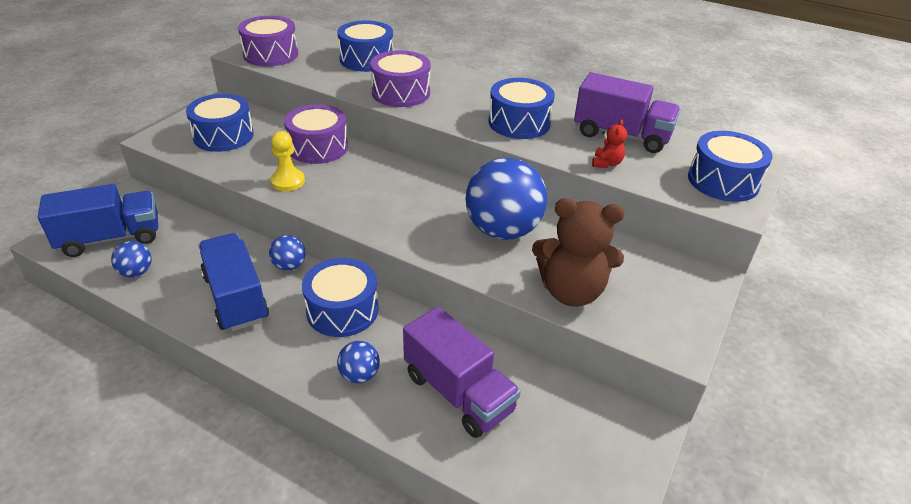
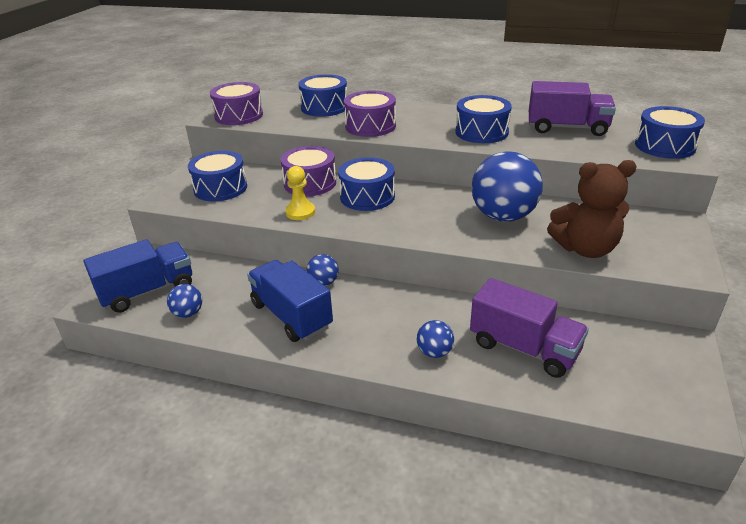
camera: 10 degrees left, 5 degrees down
blue drum [302,258,378,337] -> blue drum moved to [338,157,395,211]
red teddy bear [592,119,627,168] -> none

